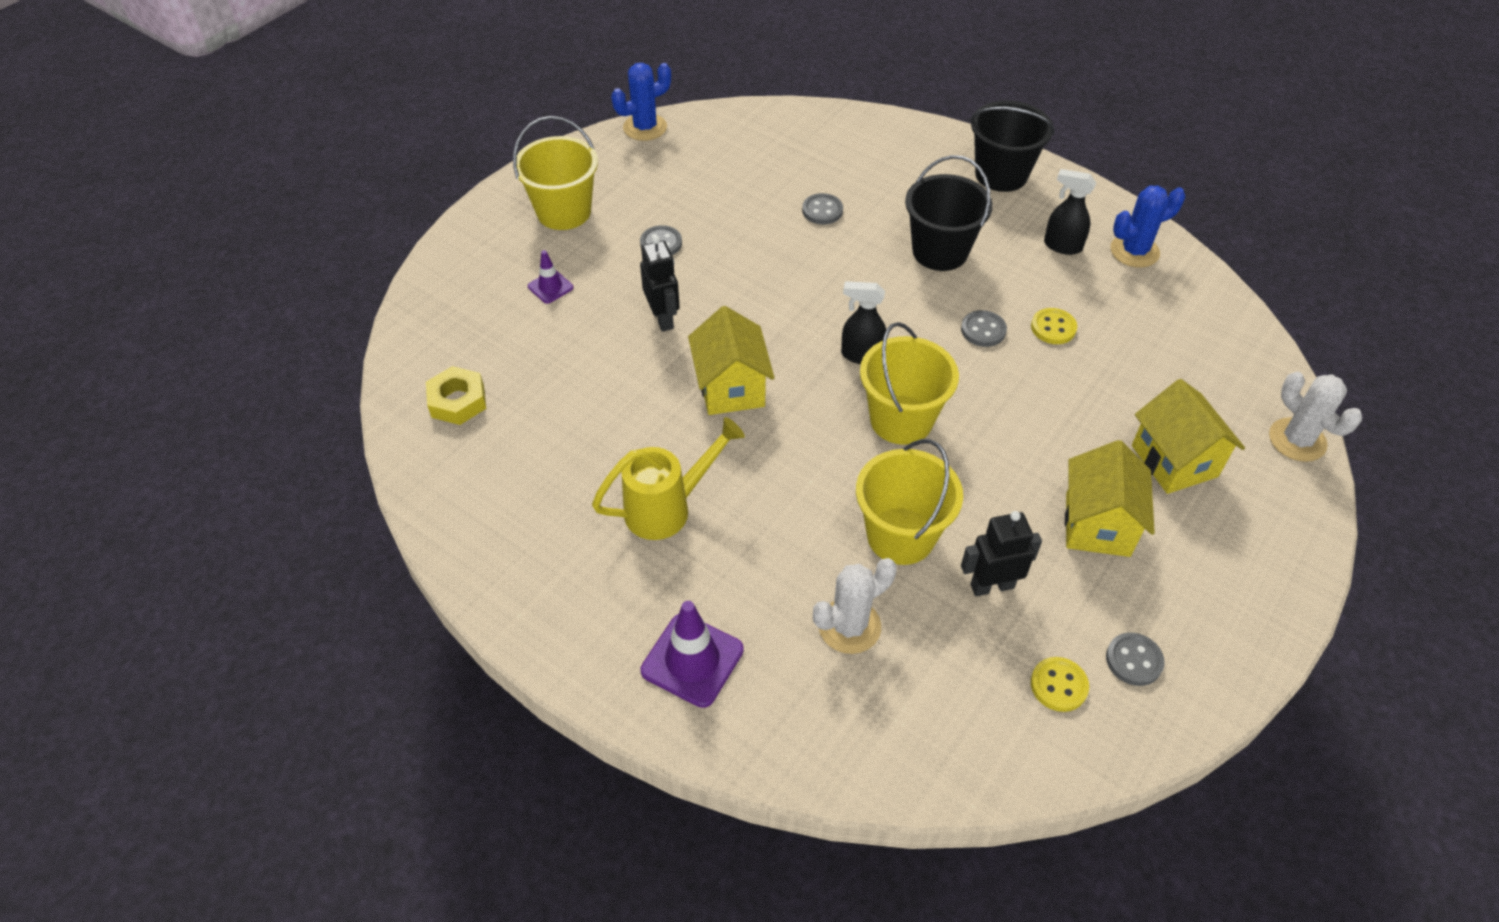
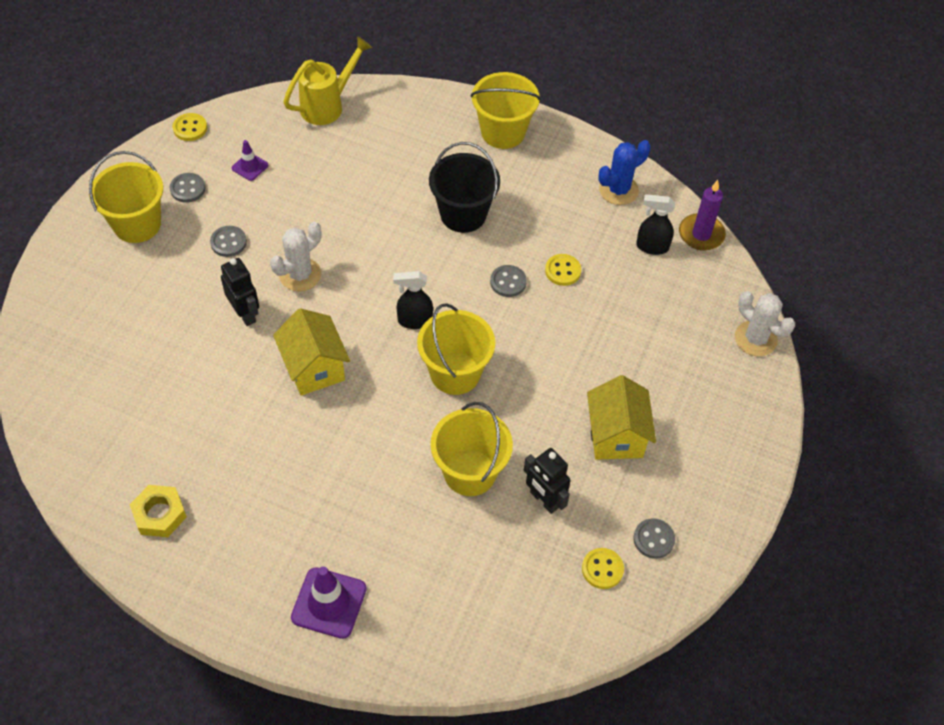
camera: 15 degrees left, 5 degrees up
yellow nut [426,366,486,425] -> yellow nut moved to [130,485,187,537]
purple traffic cone [528,250,573,304] -> purple traffic cone moved to [232,140,268,181]
yellow watering can [592,417,745,540] -> yellow watering can moved to [283,36,372,125]
blue cactus [611,63,671,141] -> yellow button [173,113,207,141]
grey button [802,193,843,224] -> grey button moved to [170,173,205,203]
white cactus [813,558,897,654] -> white cactus moved to [270,222,322,291]
black robot [961,511,1042,596] -> black robot turned 105 degrees counterclockwise [524,448,571,514]
black bucket [970,100,1054,192] -> yellow bucket [470,72,541,149]
black spray bottle [1044,169,1096,255] -> black spray bottle moved to [636,194,675,255]
yellow house [1132,379,1245,494] -> none
none -> purple candle [679,180,726,251]

